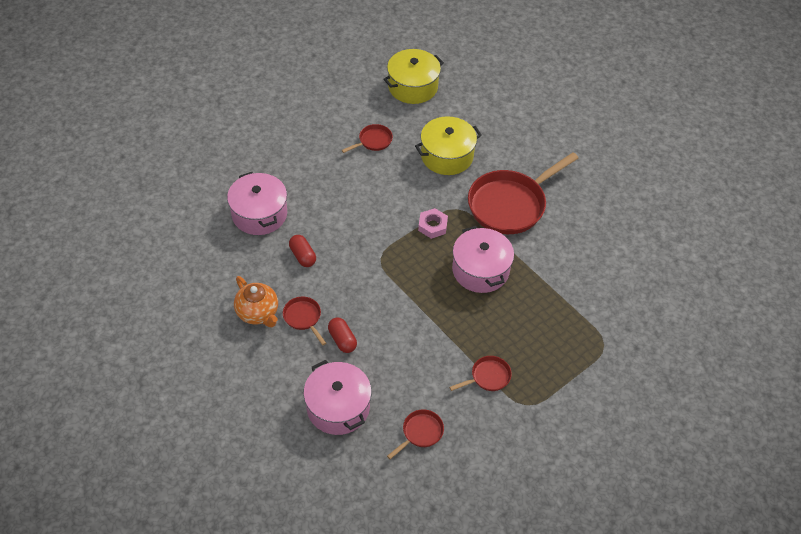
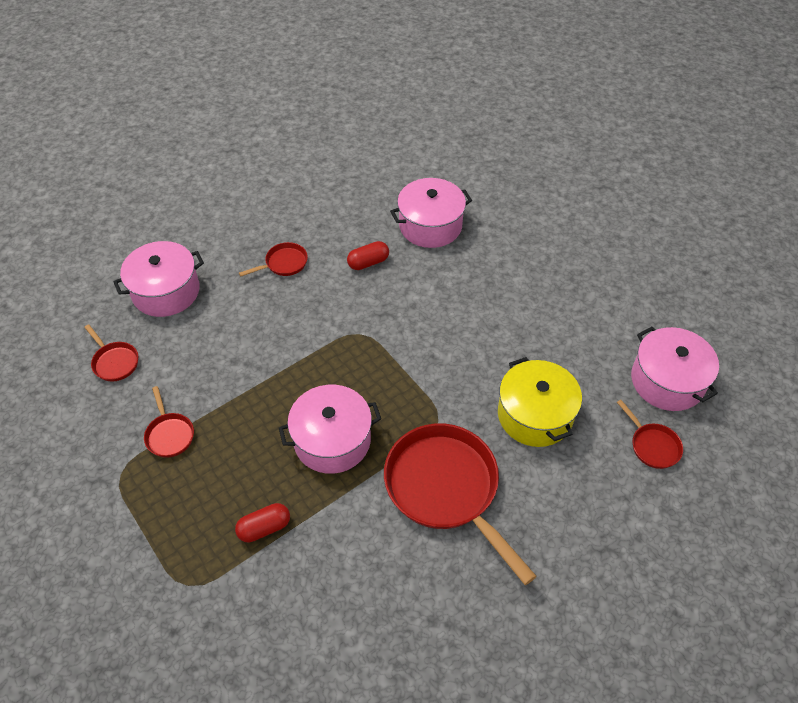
camera: 95 degrees right, 0 degrees up
orange teapot [234,276,278,327] -> none
red capsule [328,318,357,353] -> red capsule moved to [235,503,290,542]
red pan [342,124,393,153] -> red pan moved to [617,400,683,469]
yellow pot [383,49,444,104] -> pink pot [631,327,719,411]
pink nut [418,208,448,239] -> none

